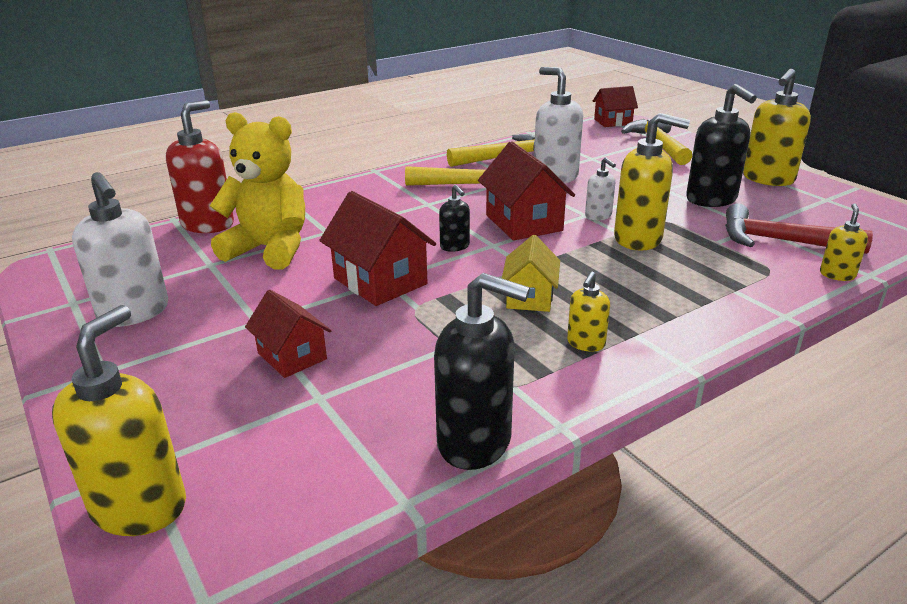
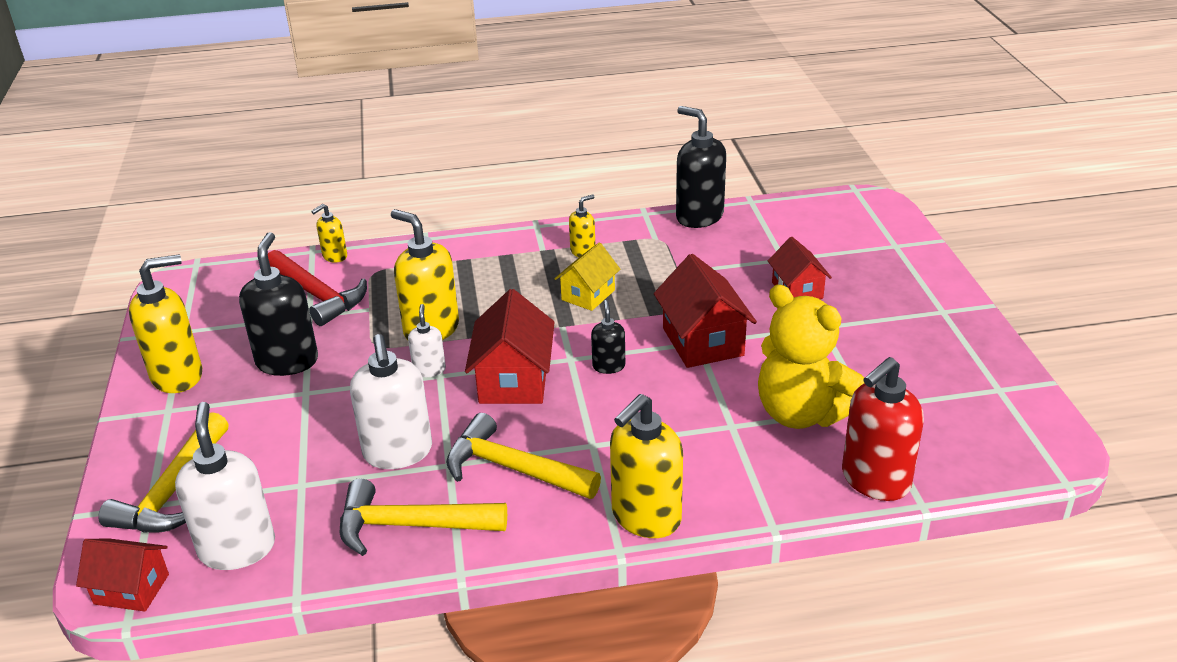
camera: 155 degrees left, 5 degrees up
yellow soap dispenser [52,305,186,536] -> yellow soap dispenser moved to [610,394,683,538]
white soap dispenser [72,172,168,327] -> white soap dispenser moved to [175,402,275,570]

